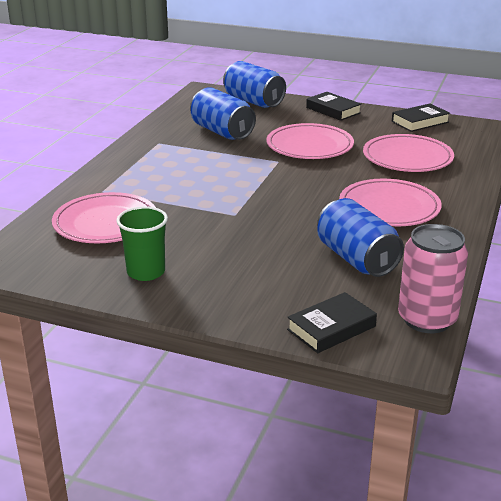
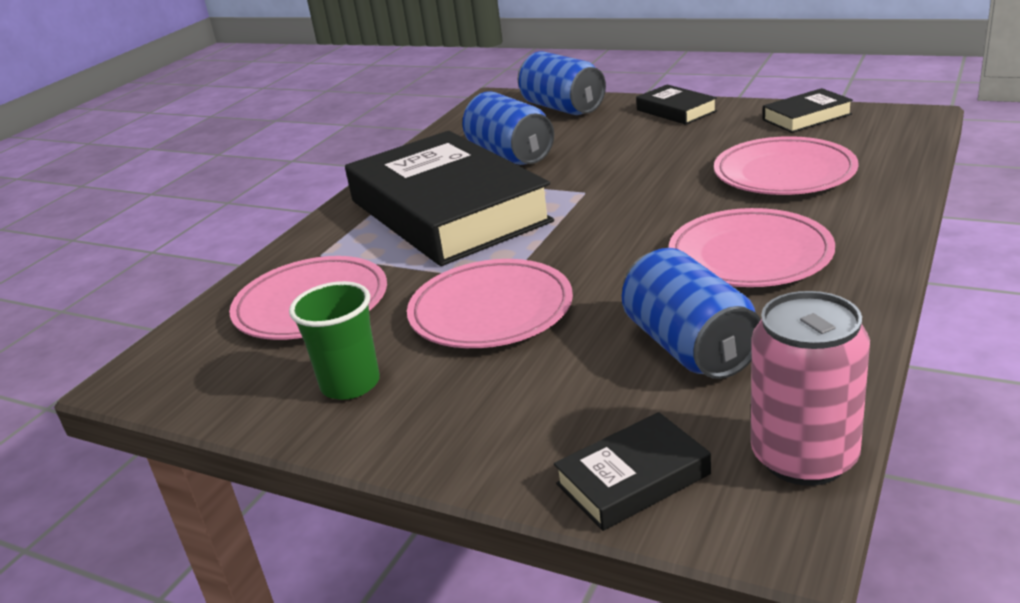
camera: 10 degrees right, 0 degrees up
pink plate [266,123,354,159] -> pink plate moved to [407,259,573,348]
none -> black book [345,131,554,266]

